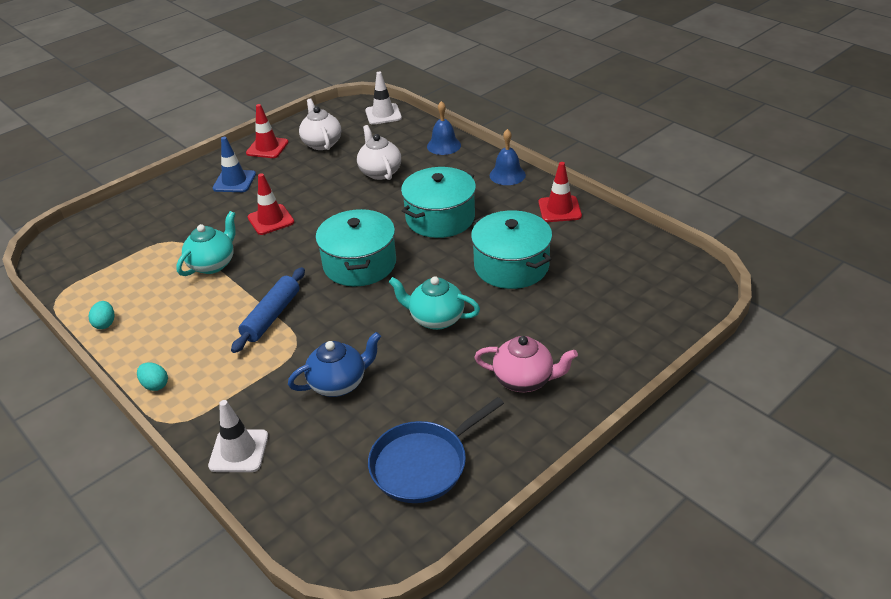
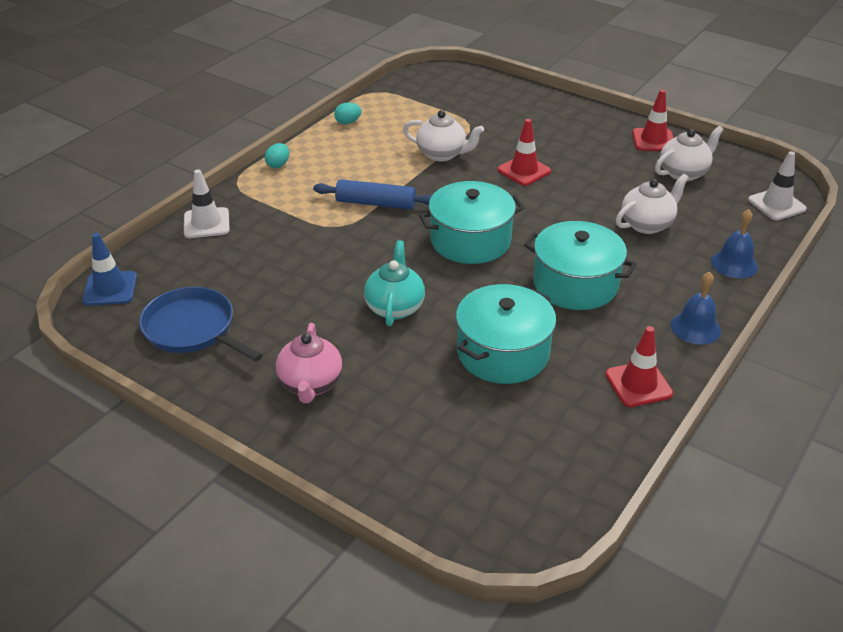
camera: 75 degrees right, 0 degrees up
turquoise teapot [176,211,236,276] -> white teapot [403,110,484,161]
blue traffic cone [213,137,256,192] -> blue traffic cone moved to [82,233,137,306]
blue teapot [288,332,381,397] -> none

